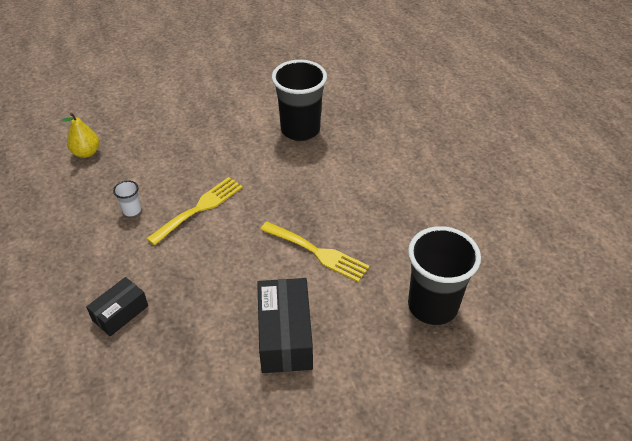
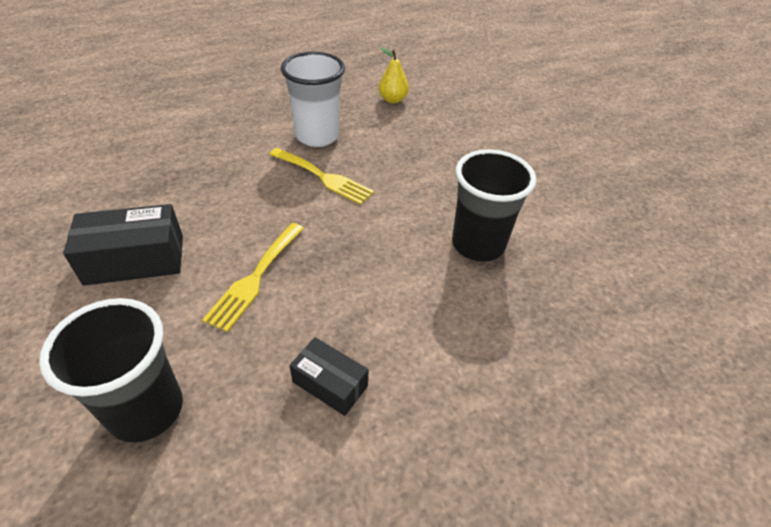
camera: 80 degrees right, 0 degrees up
black box [86,277,148,337] -> black box moved to [289,337,368,416]
white cup [113,180,141,217] -> white cup [281,52,345,147], size x2.41

